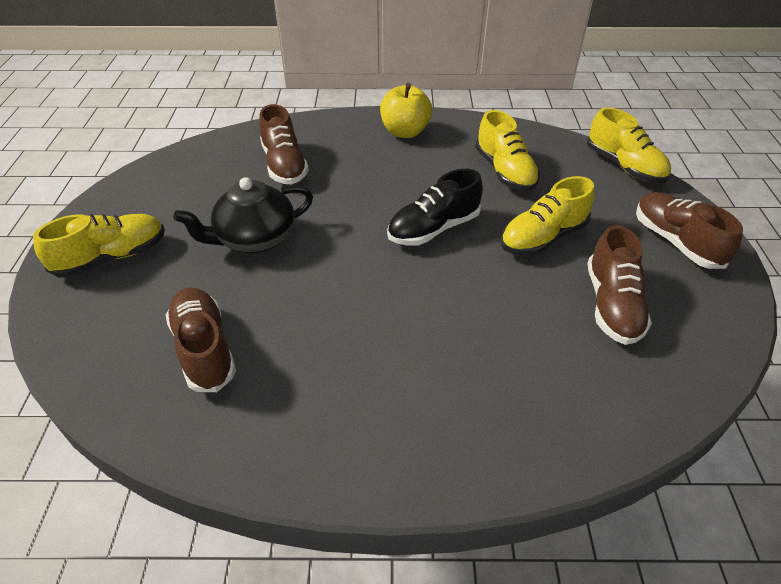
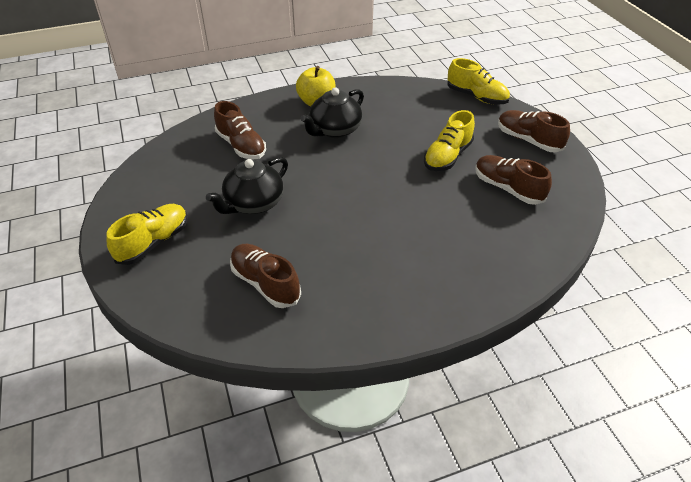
camera: 20 degrees left, 0 degrees up
black shoe [387,169,483,246] -> none
yellow shoe [475,110,540,191] -> none
brown shoe [587,225,652,345] -> brown shoe turned 150 degrees clockwise [475,155,552,205]
none -> black teapot [300,87,364,138]

